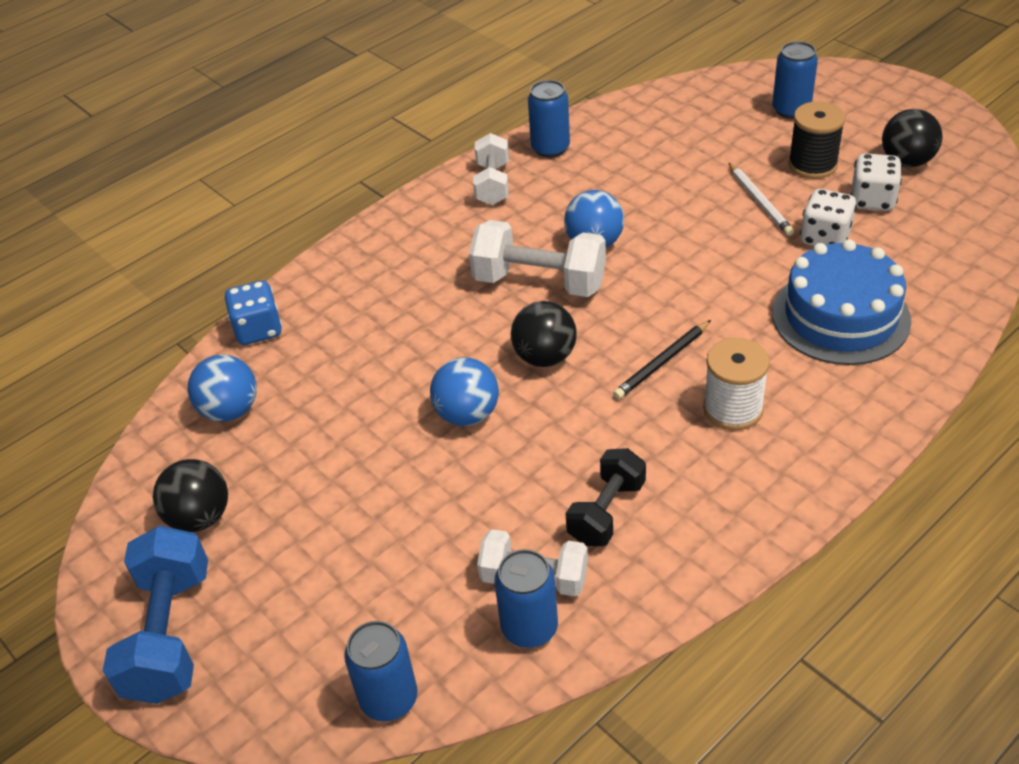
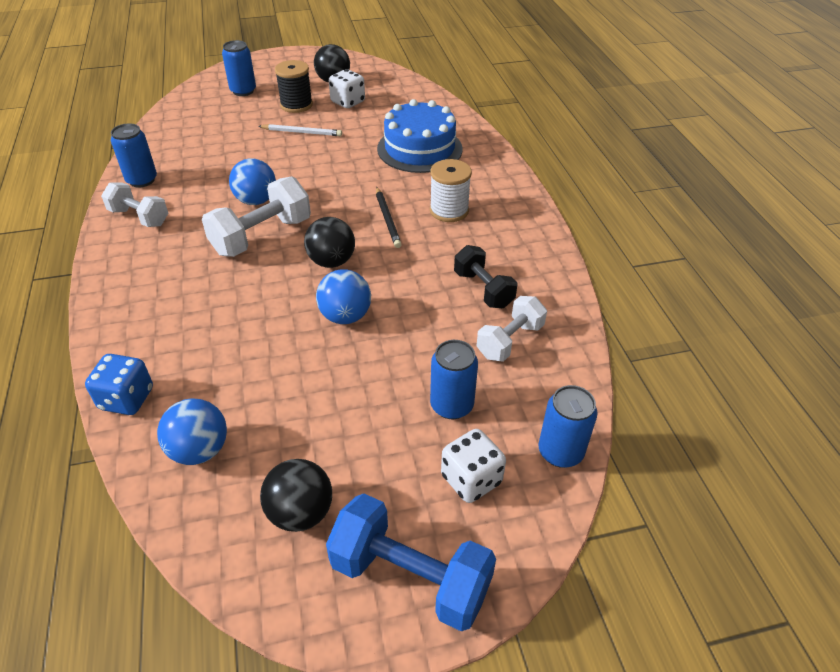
camera: 65 degrees left, 0 degrees up
blue can [494,549,558,648] -> blue can moved to [430,340,478,419]
white dice [800,189,857,246] -> white dice moved to [441,429,506,503]

